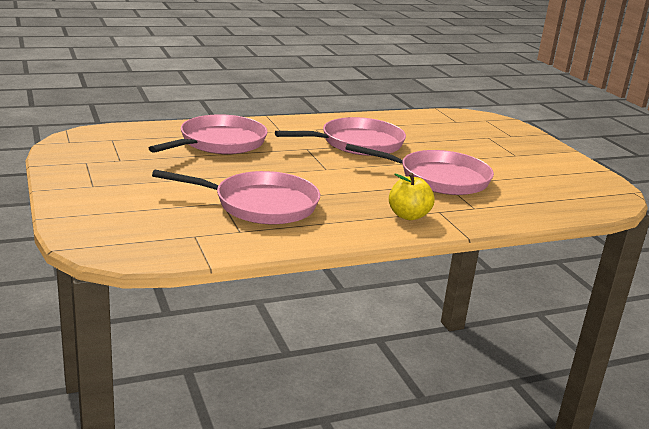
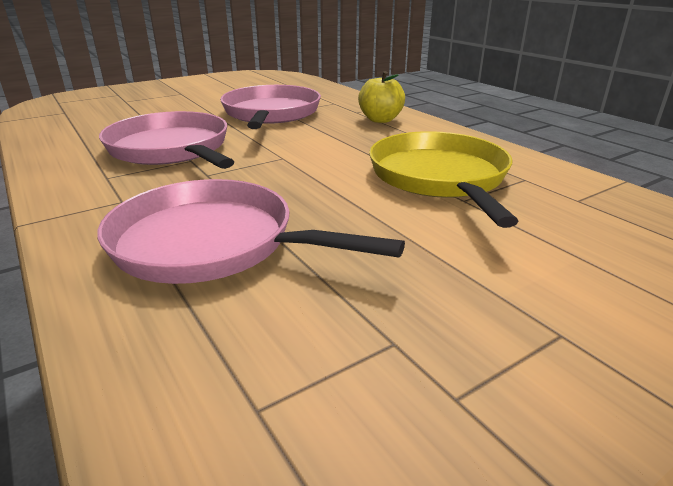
camera: 100 degrees left, 5 degrees up
pink pan [152,170,320,224] -> yellow pan [369,131,519,228]

